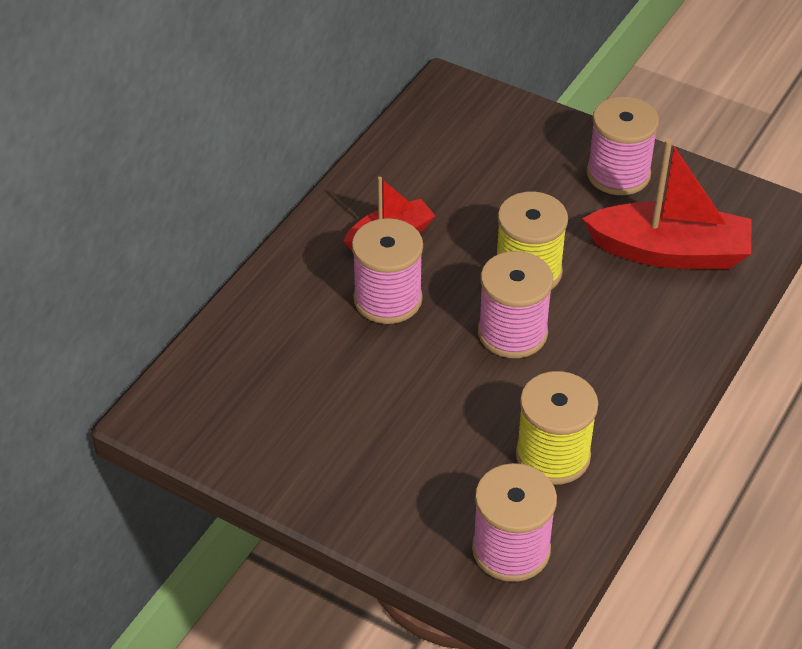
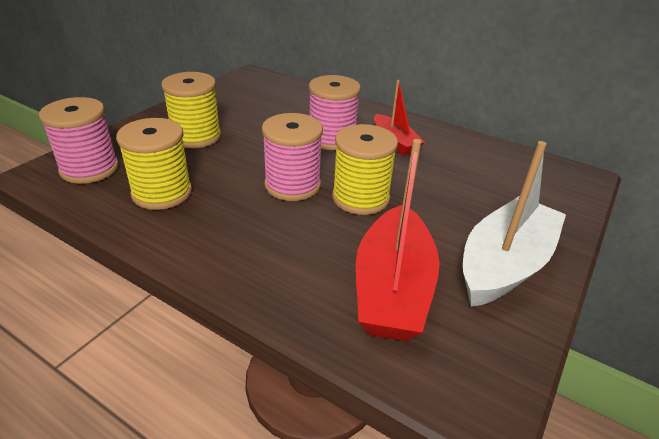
camera: 90 degrees right, 10 degrees down
pink spool [587,96,659,195] -> white boat [463,141,566,307]
none -> yellow spool [161,72,221,148]

